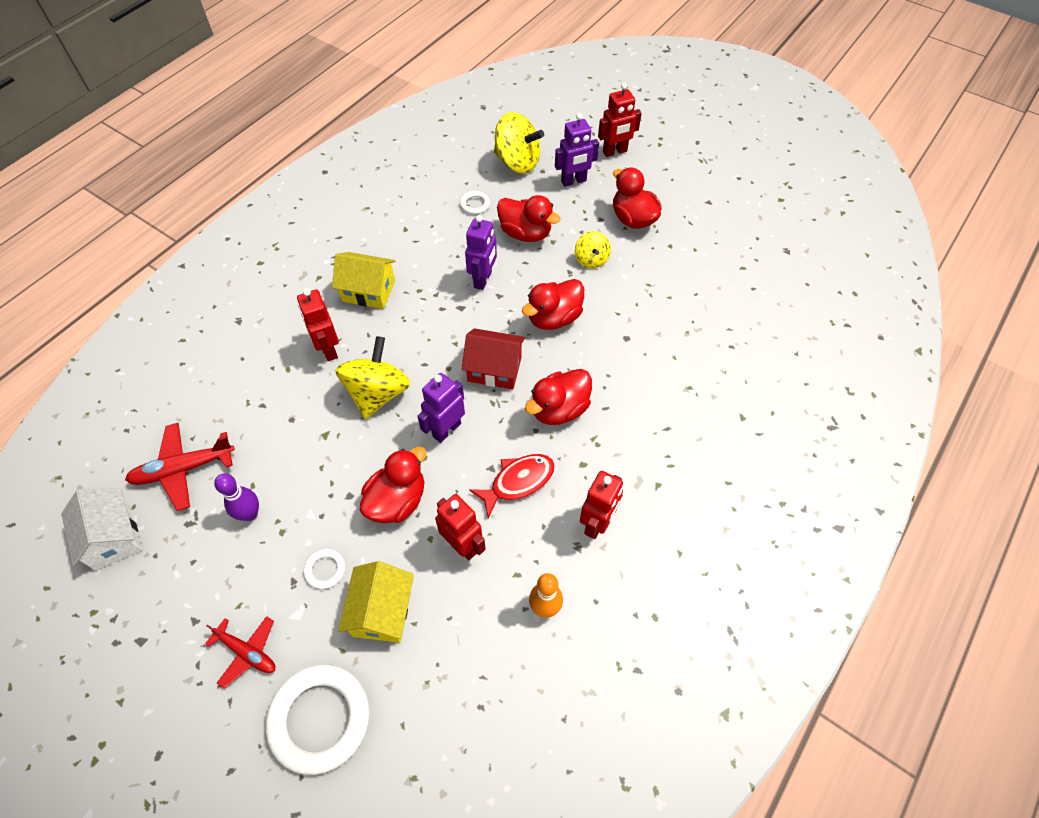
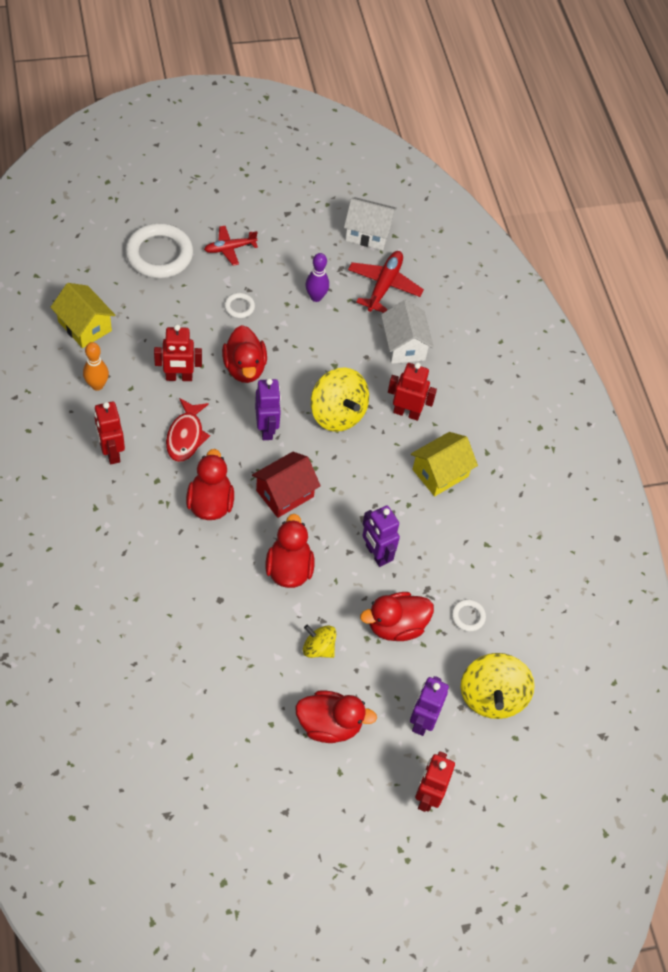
camera: 125 degrees right, 0 degrees up
yellow house [338,561,414,643] -> yellow house moved to [50,283,115,348]
yellow spinning top [494,112,544,174] -> yellow spinning top turned 60 degrees counterclockwise [461,653,535,719]
none -> white house [381,300,434,364]

